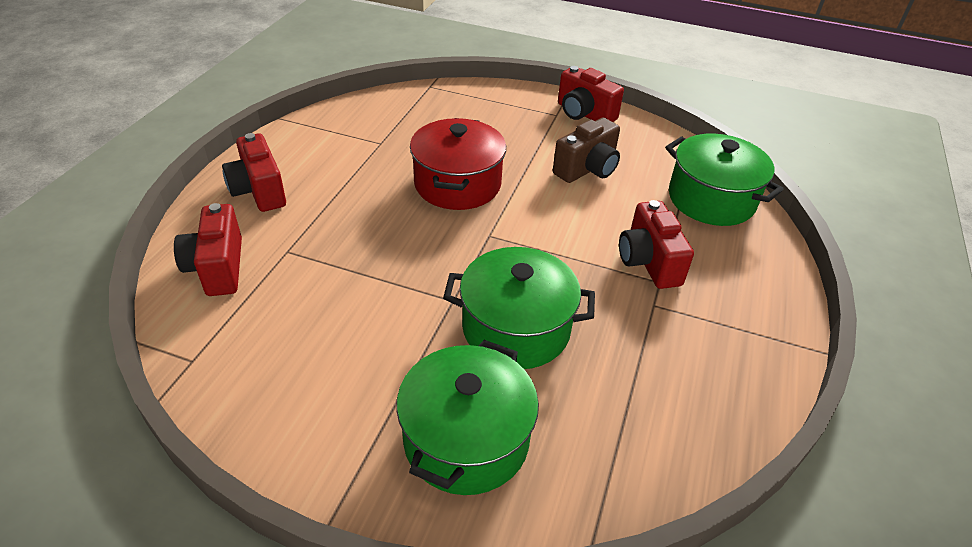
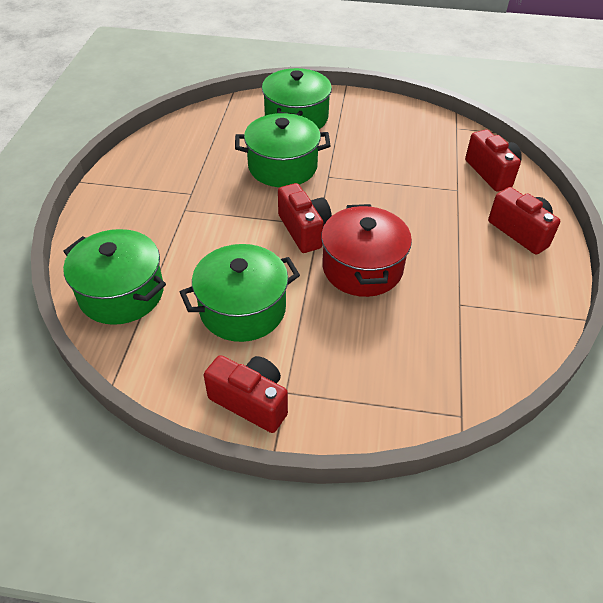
camera: 170 degrees right, 5 degrees up
brown camera [553,118,620,183] -> green pot [180,244,300,342]
red camera [619,200,694,289] -> red camera moved to [278,183,332,253]

